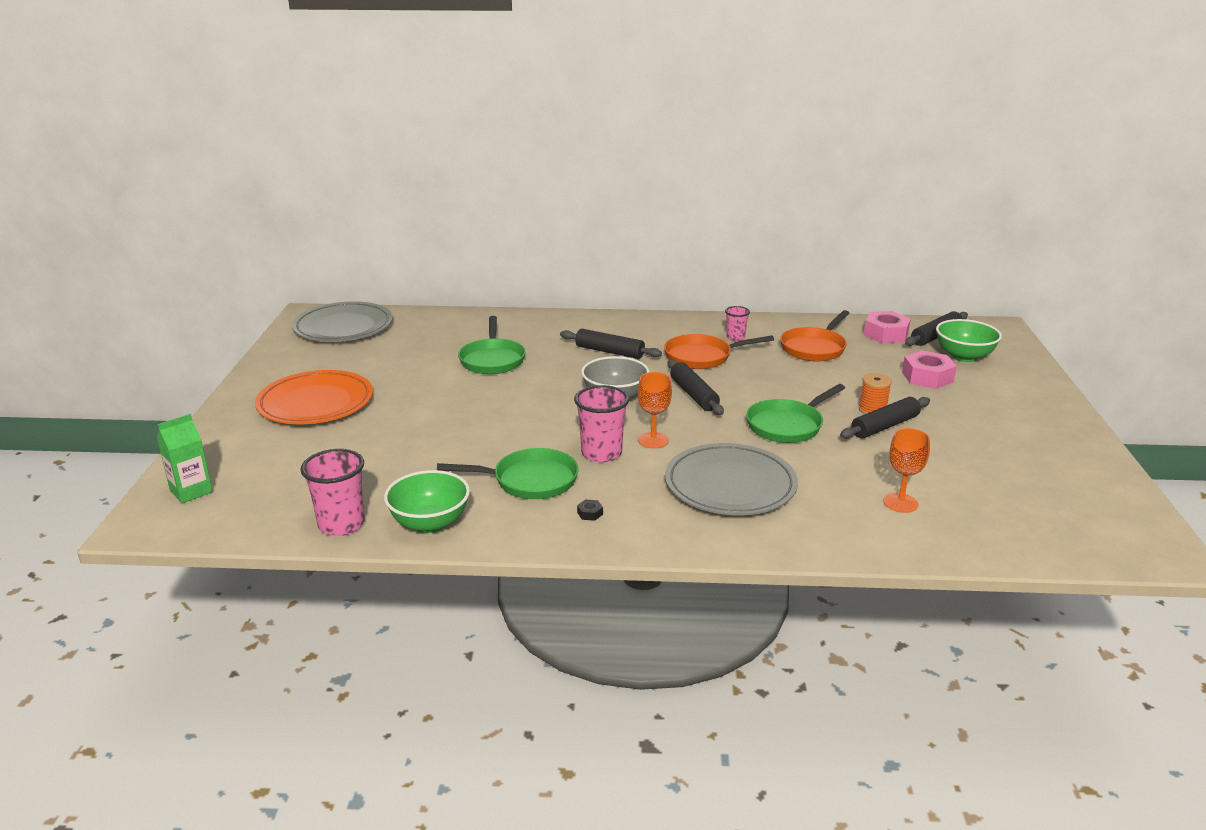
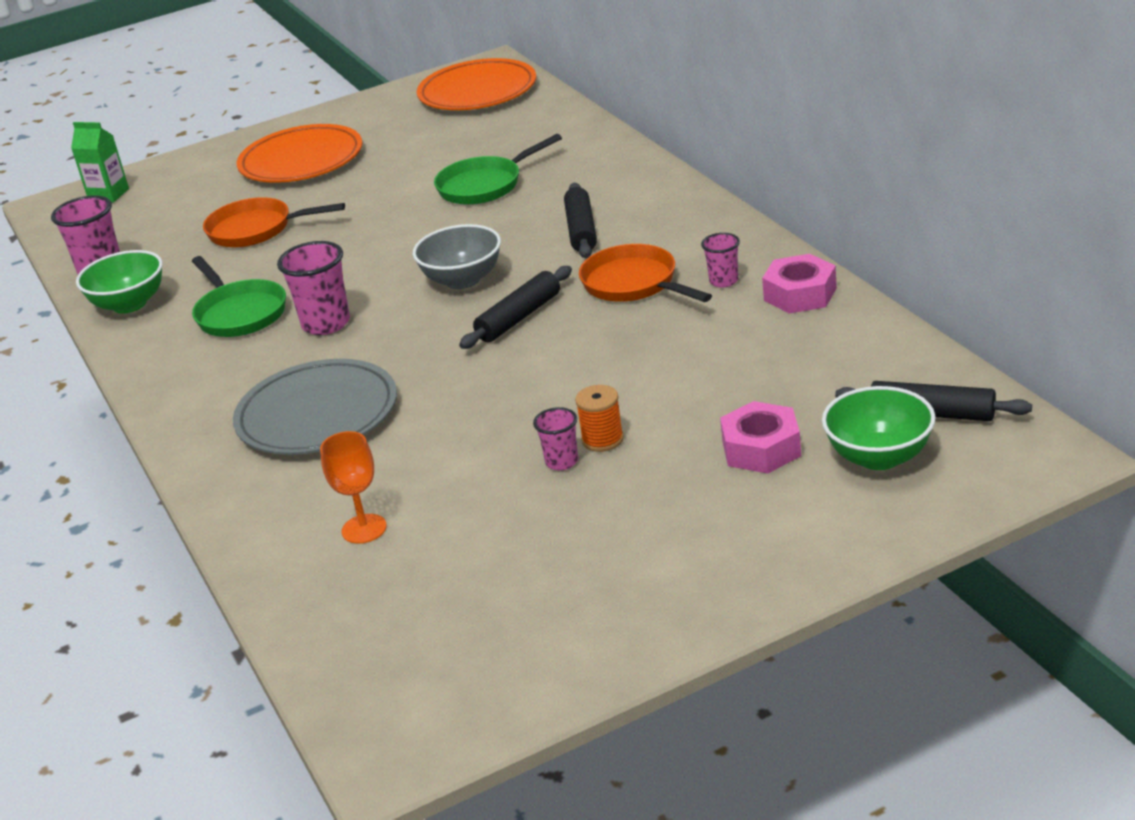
camera: 65 degrees right, 5 degrees up
grey plate [292,301,393,342] -> orange plate [417,58,536,110]
black nut [577,499,603,521] -> none
orange goblet [638,372,672,448] -> none
green pan [746,384,845,443] -> none
orange pan [780,310,849,362] -> orange pan moved to [203,197,345,248]
black rolling pin [840,397,930,439] -> pink cup [533,407,578,471]
pink nut [864,311,911,343] -> pink nut moved to [762,254,837,314]

